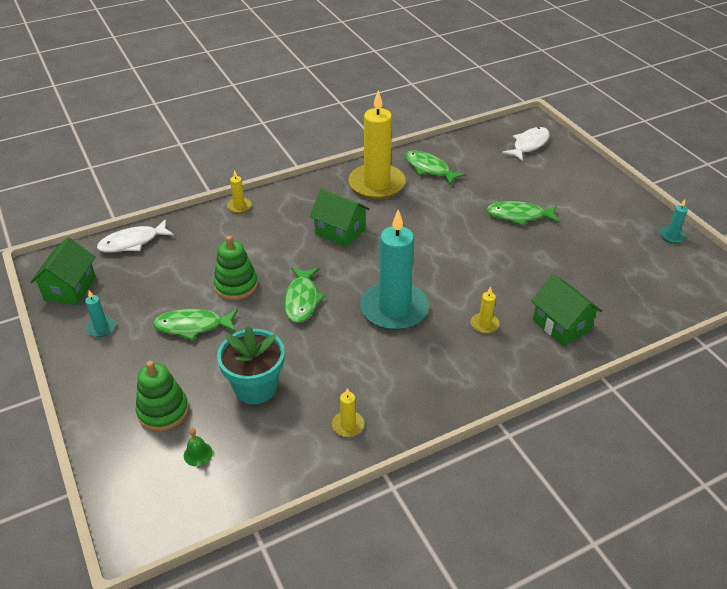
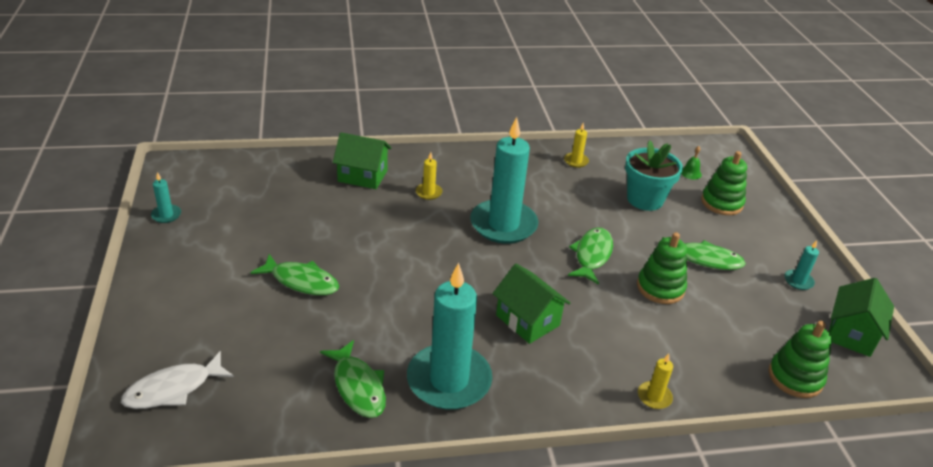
camera: 165 degrees left, 5 degrees down
white fish [97,219,174,253] -> green stacking toy [769,321,832,398]
yellow candle [348,90,406,199] -> turquoise candle [407,262,492,410]
green house [531,274,602,346] -> green house turned 60 degrees counterclockwise [333,132,391,189]

